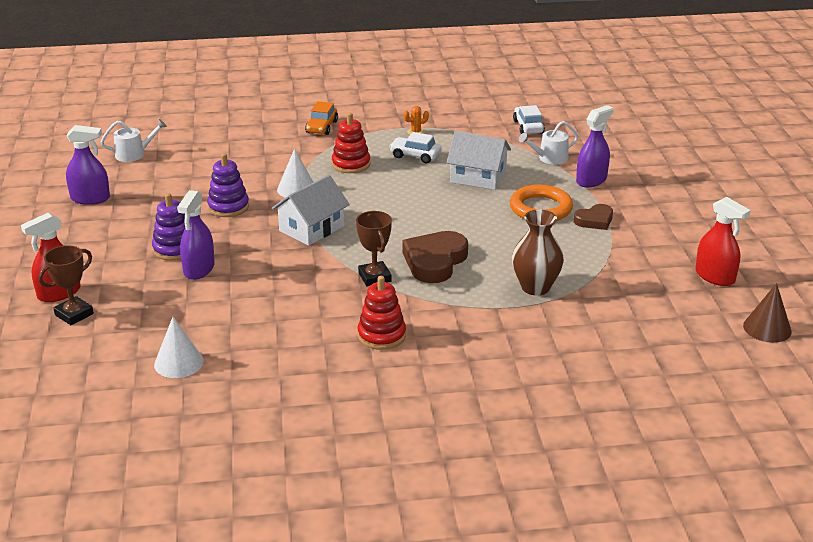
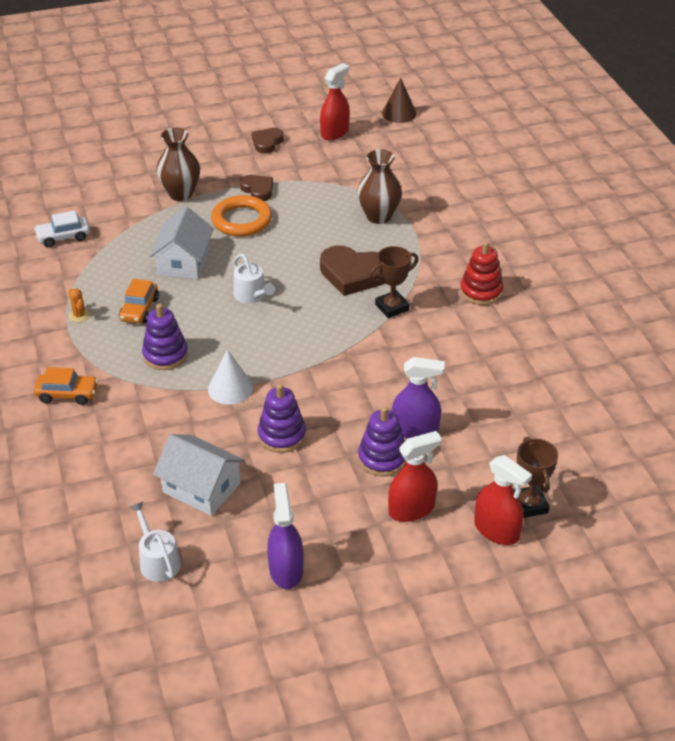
camera: 100 degrees left, 10 degrees up
brown trophy [38,245,94,325] -> brown trophy turned 45 degrees clockwise [513,437,558,518]
white cone [154,317,204,378] -> none
white house [272,175,350,246] -> white house moved to [153,434,245,516]
red stacking toy [332,113,370,173] -> purple stacking toy [142,304,188,370]
white car [389,132,441,163] -> orange car [119,279,159,324]
white watering can [519,121,578,165] -> white watering can moved to [233,254,275,304]
purple spray bottle [576,105,614,187] -> brown vase [156,128,200,201]
none -> brown heart [252,128,284,154]
none -> red spray bottle [388,431,442,522]

